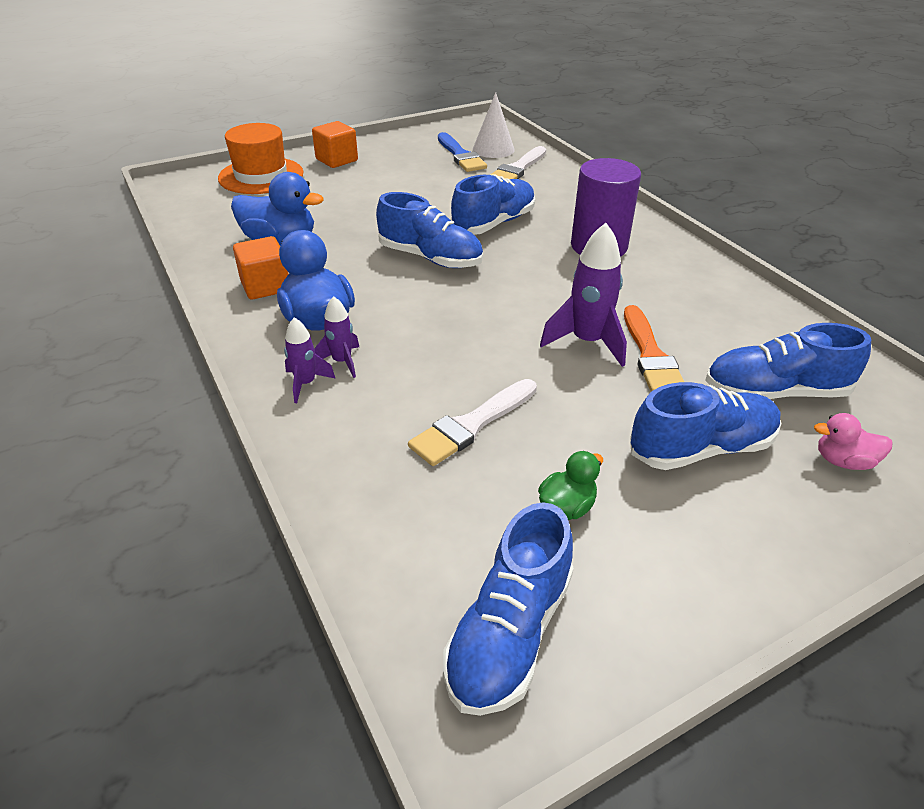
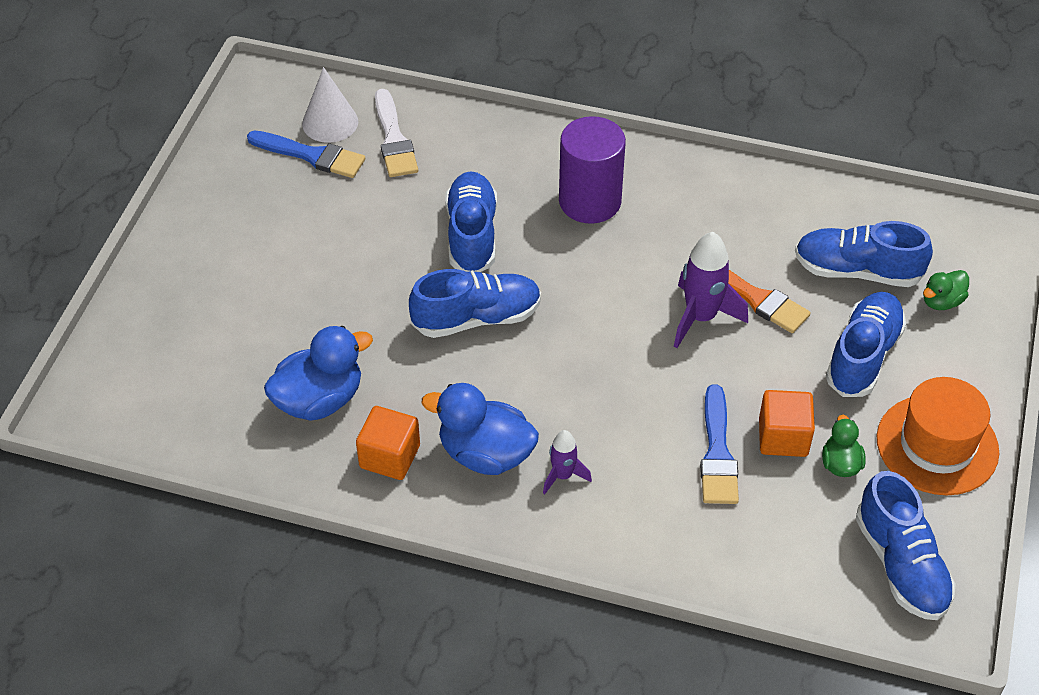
camera: 45 degrees left, 10 degrees up
orange hat [218,123,303,194] -> orange hat moved to [877,377,999,495]
purple rocket [284,317,336,403] -> none
orange cube [312,121,358,168] -> orange cube moved to [759,390,815,457]
white brush [408,379,537,466] -> blue brush [700,384,739,504]
blue shoe [705,323,871,399] -> blue shoe turned 60 degrees clockwise [795,221,933,287]
pink duck [814,413,893,470] -> green duck [923,270,969,310]

